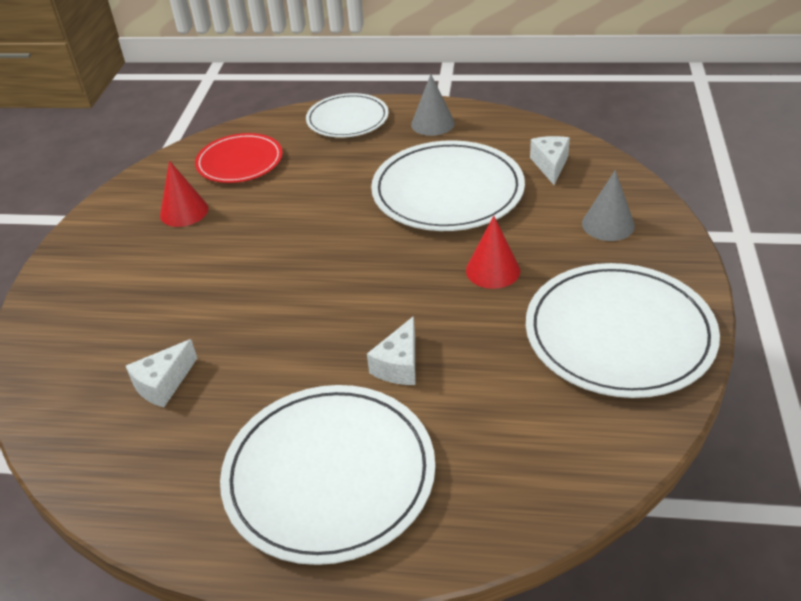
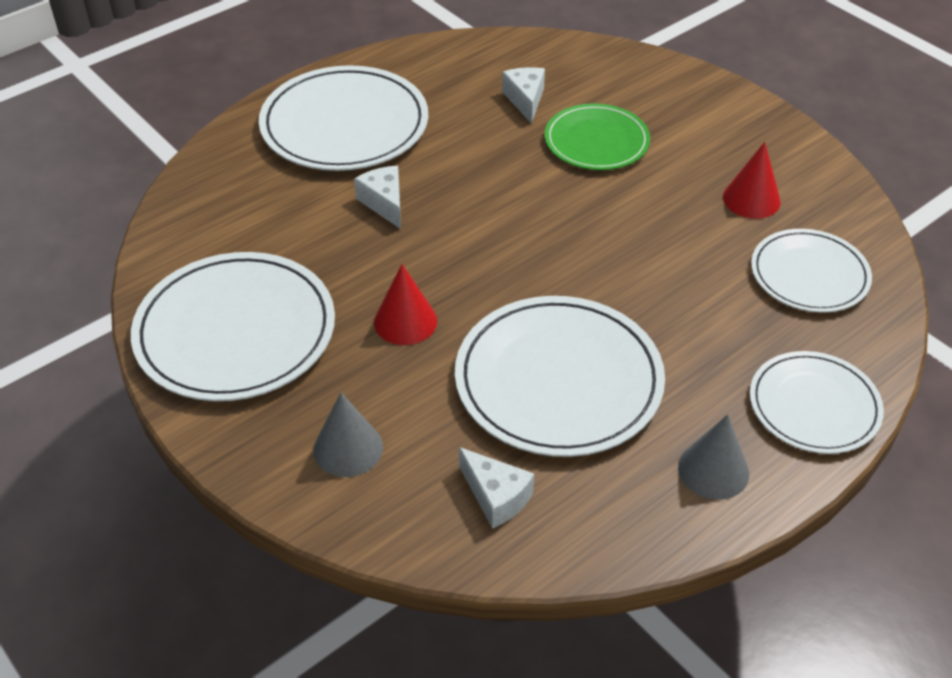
camera: 130 degrees right, 5 degrees up
red plate [195,133,283,183] -> white plate [751,229,872,313]
none -> green plate [545,103,650,170]

